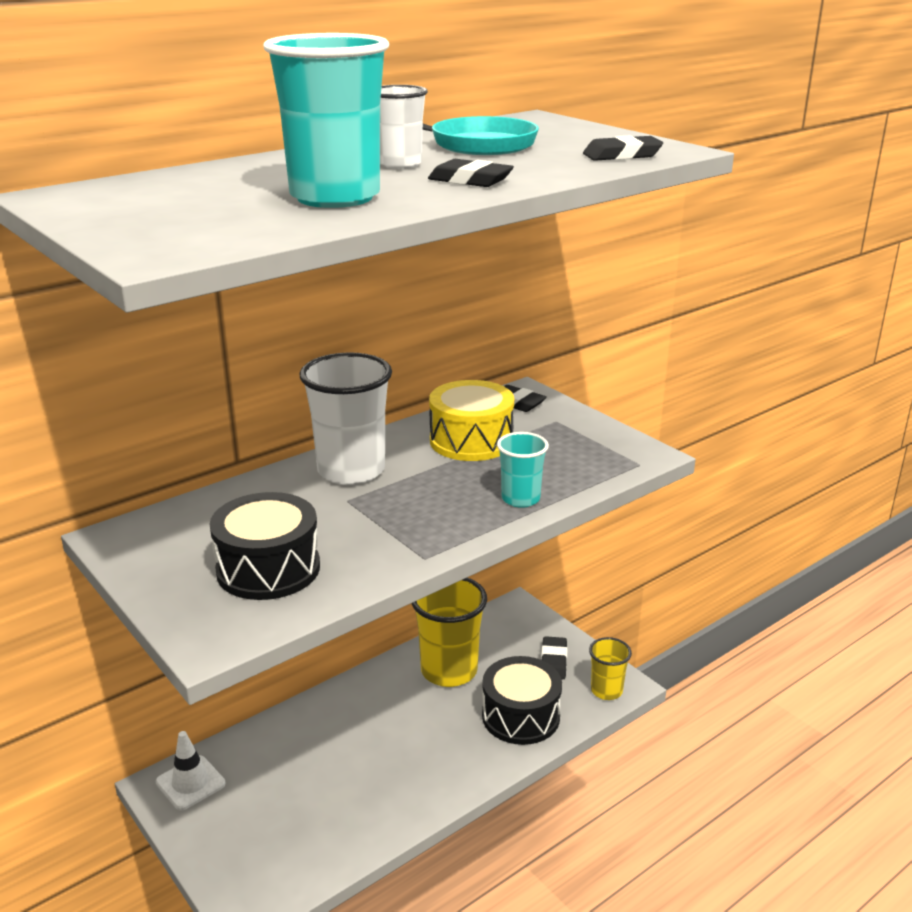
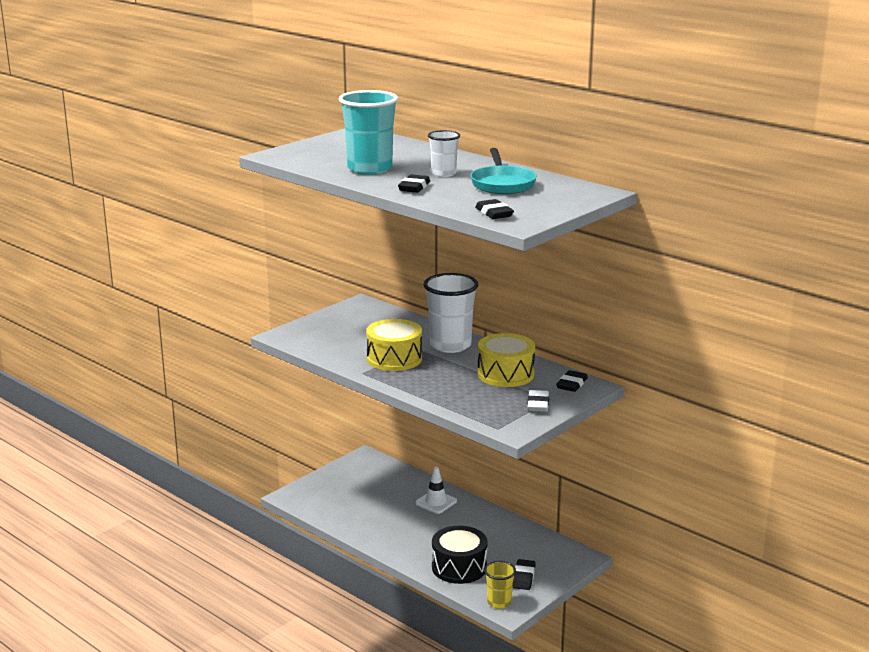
camera: 80 degrees right, 5 degrees down
white traffic cone [156,731,225,811] -> white traffic cone moved to [415,467,457,514]
black drum [210,492,320,600] -> none
yellow cup [412,577,487,687] -> none
turquoise cup [497,432,549,508] -> none
black eraser [541,636,567,679] -> black eraser turned 75 degrees counterclockwise [512,559,536,590]
none -> yellow drum [366,319,422,371]
none -> white eraser [528,390,549,412]

